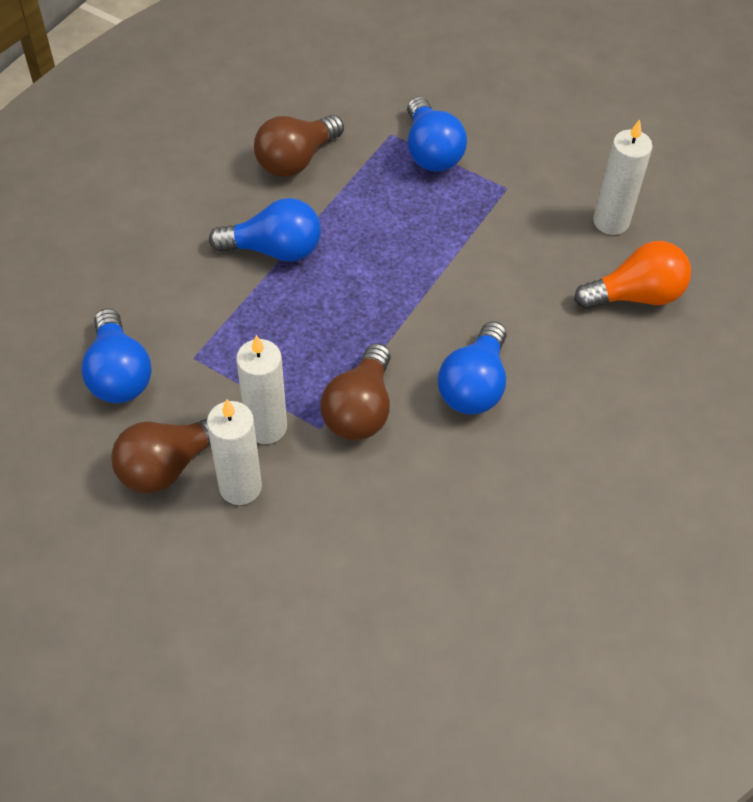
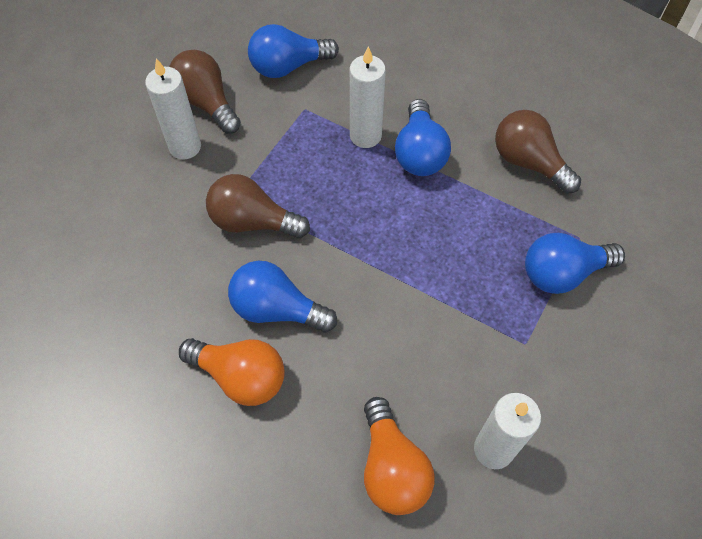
camera: 90 degrees right, 5 degrees up
white candle [236,335,287,444] -> white candle moved to [350,46,386,148]
none -> orange light bulb [179,338,285,406]

